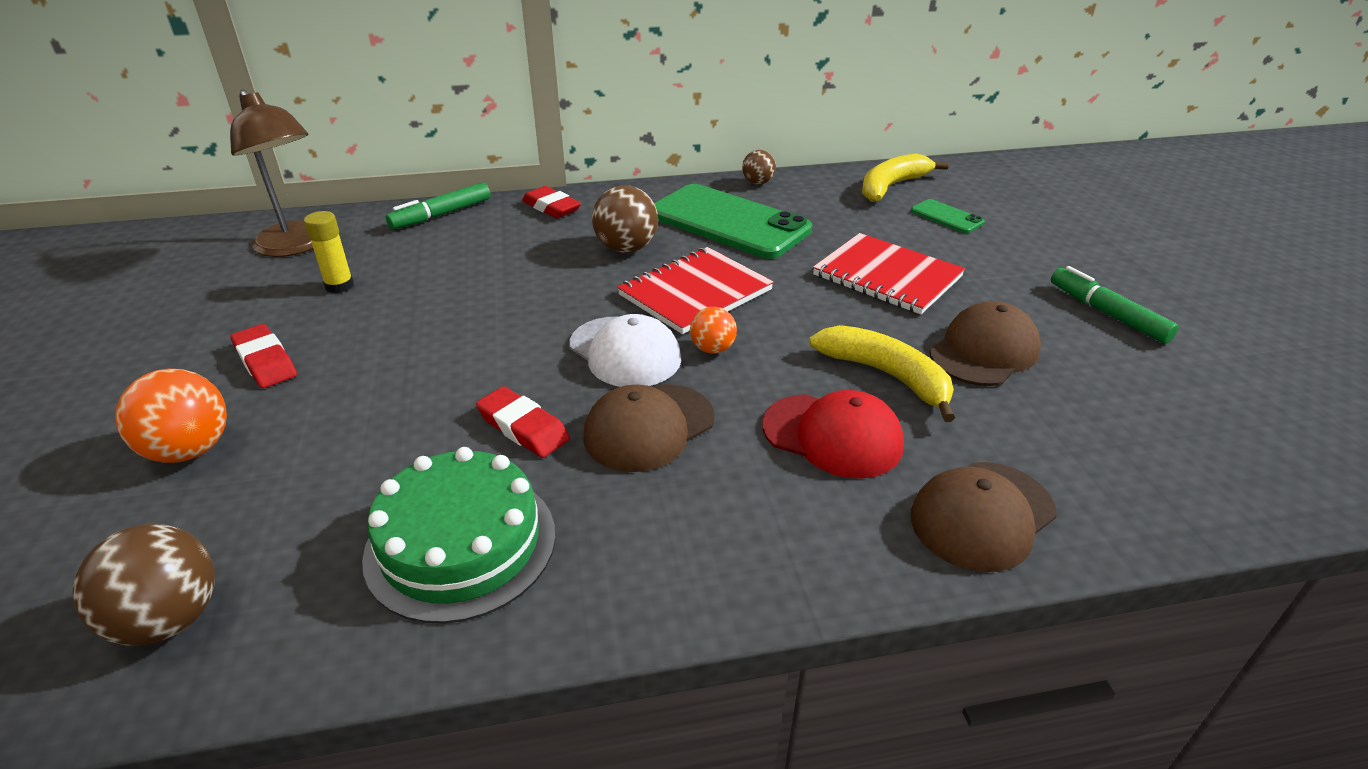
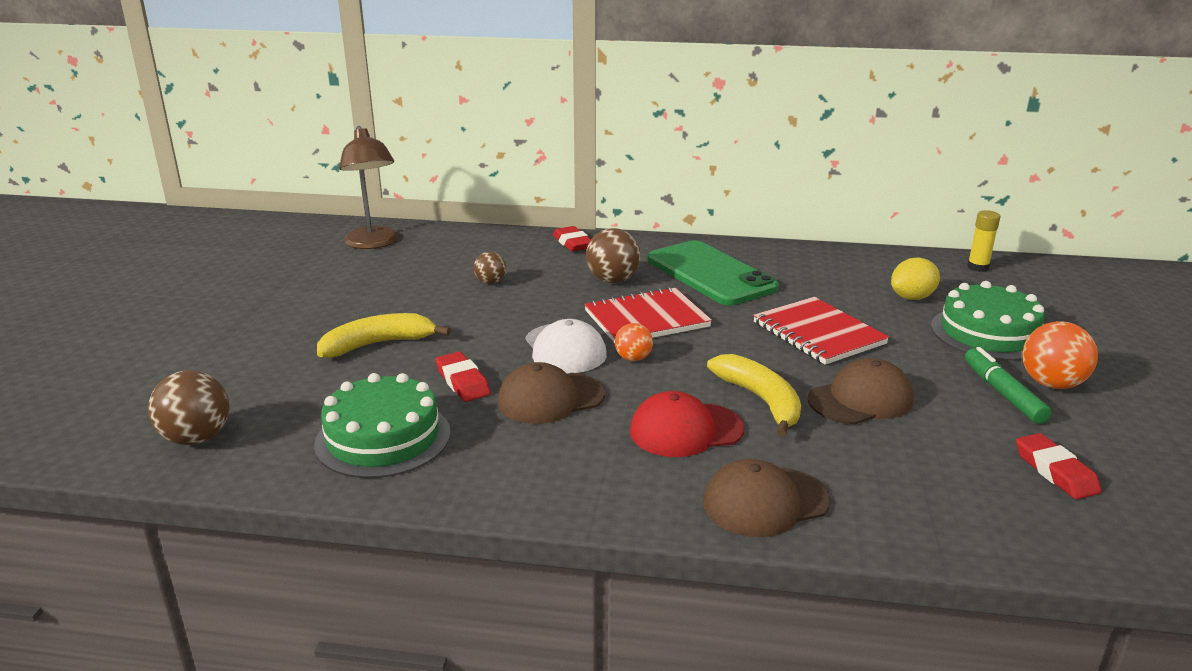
camera: 20 degrees right, 10 degrees down
orange ball [115,368,227,463] -> orange ball moved to [1022,321,1098,389]
red eraser [230,324,297,388] -> red eraser moved to [1016,433,1102,499]
yellow glue stick [304,211,354,293] -> yellow glue stick moved to [967,210,1001,272]
green marker [386,182,490,229] -> none
brown ball [742,150,776,185] -> brown ball moved to [474,252,506,284]
red cap [762,390,904,479] -> red cap turned 120 degrees clockwise [630,391,744,457]
yellow banana [862,154,949,202] -> yellow banana moved to [317,313,451,358]
green phone [911,199,985,233] -> yellow lemon [891,258,940,300]
none -> green cake [931,281,1045,361]

